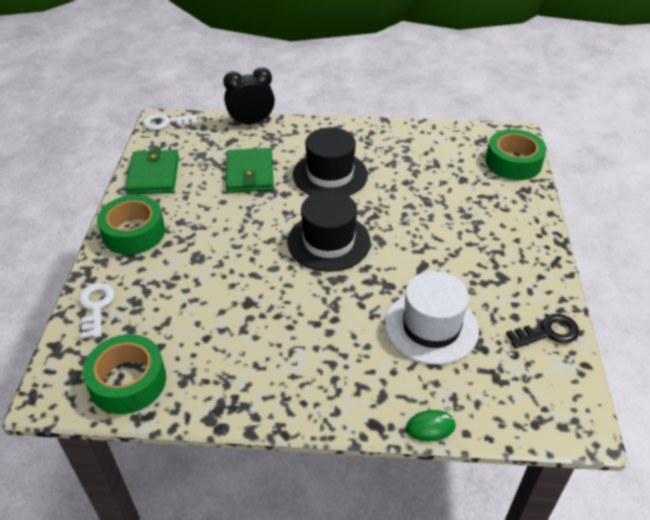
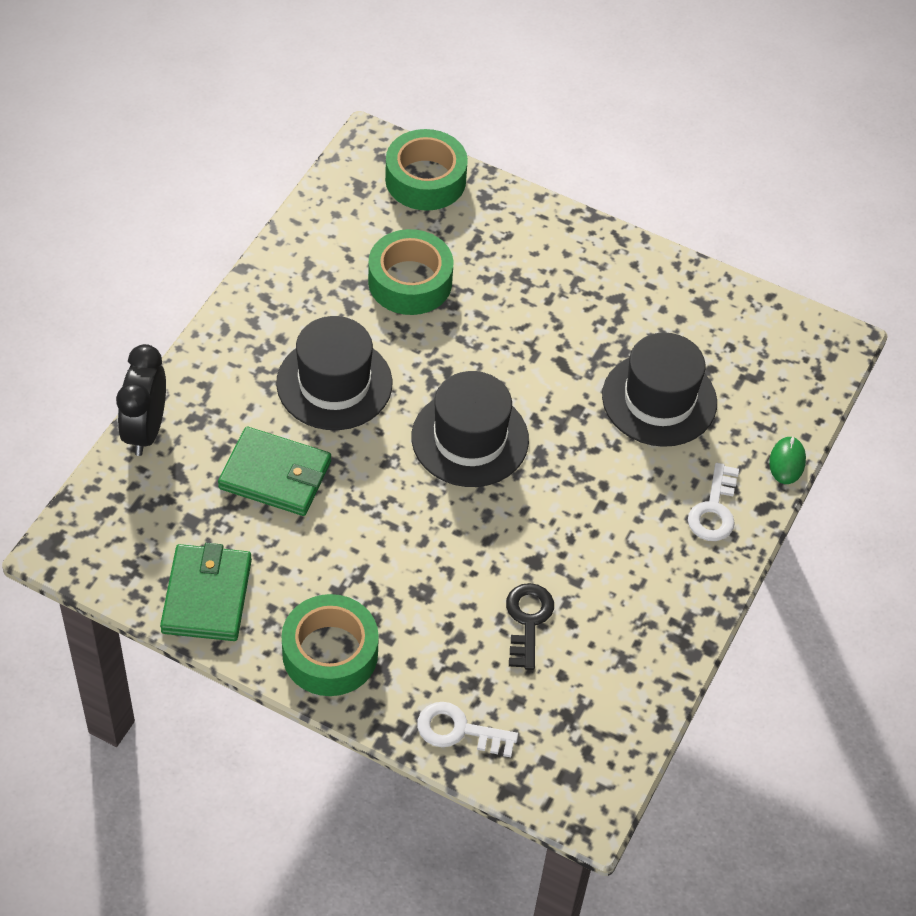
camera: 70 degrees left, 10 degrees up
green tape [83,334,166,414] -> green tape moved to [368,229,453,315]
green wallet [125,148,179,195] -> green wallet turned 75 degrees clockwise [160,543,252,641]
white key [143,114,197,130] -> white key moved to [688,463,739,541]
white hat [385,271,479,365] -> black hat [602,333,717,447]
black key [506,314,579,348] -> black key moved to [506,583,554,670]

